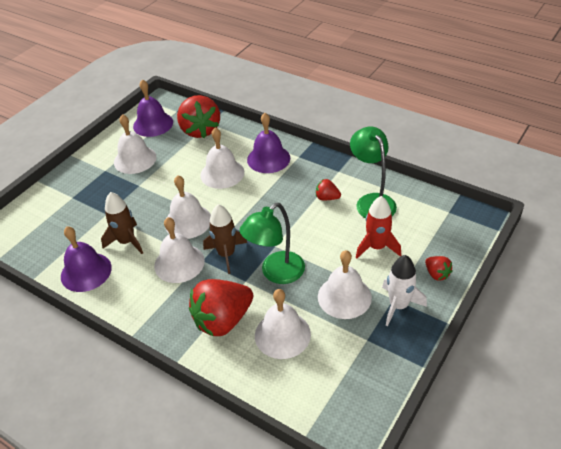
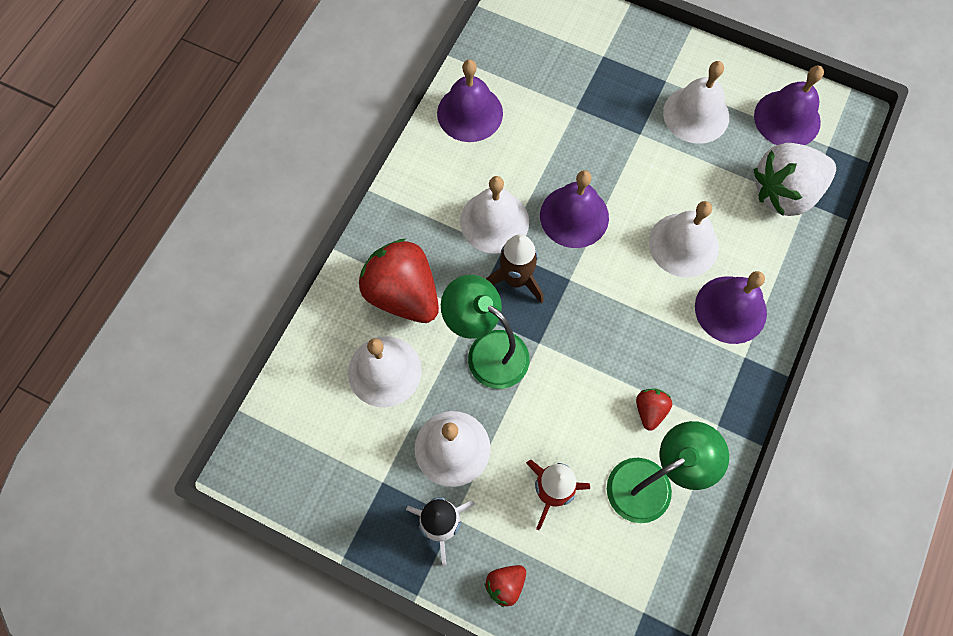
camera: 80 degrees right, 25 degrees up
brown rocket [101,192,143,254] -> none
white bell [165,175,211,239] -> purple bell [540,170,609,248]
red strawberry [177,95,220,138] -> white strawberry [754,143,836,216]

